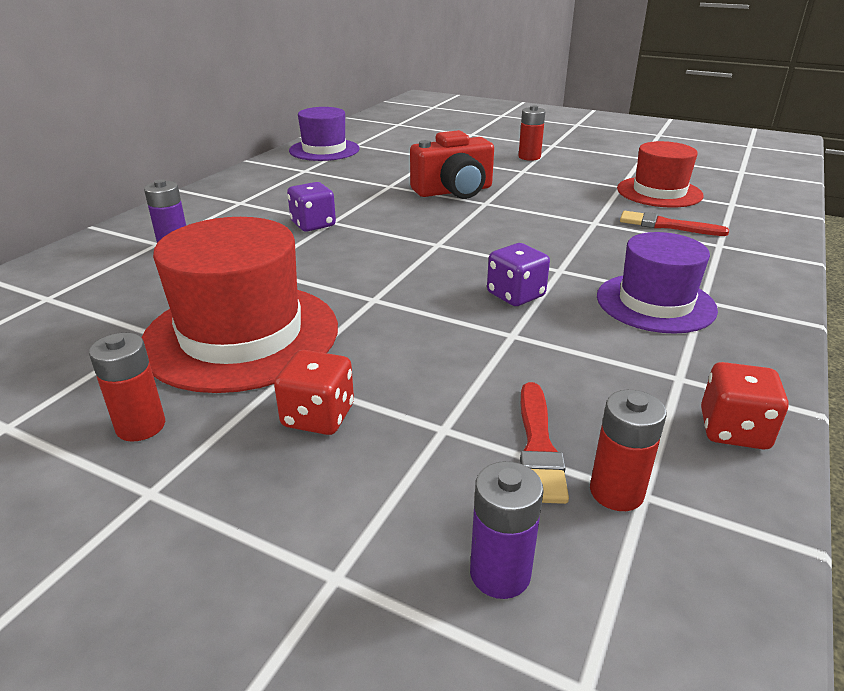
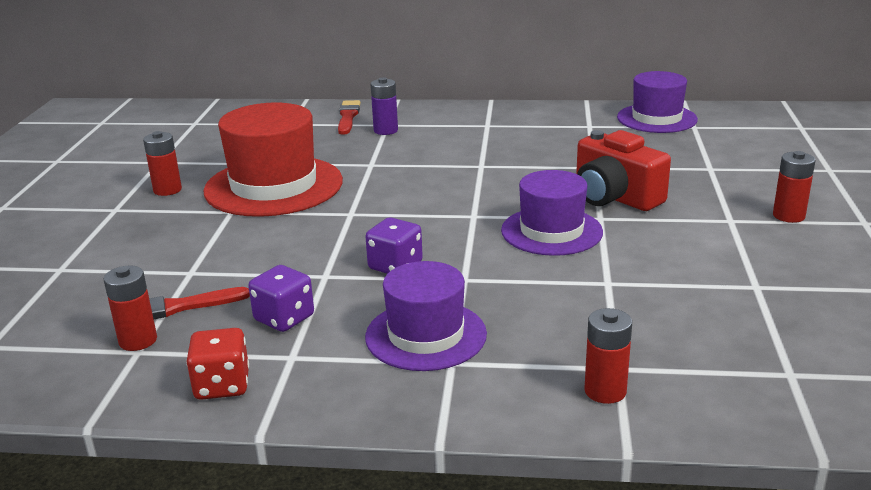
camera: 70 degrees right, 5 degrees down
red dice [274,350,354,435] -> none
purple dice [287,182,336,231] -> purple dice moved to [248,265,314,332]
purple battery [470,461,543,599] -> none
red hat [617,141,703,208] -> none
red brush [620,211,729,236] -> red brush moved to [338,100,361,135]
none -> purple hat [501,170,603,256]
none -> red battery [584,308,632,404]

